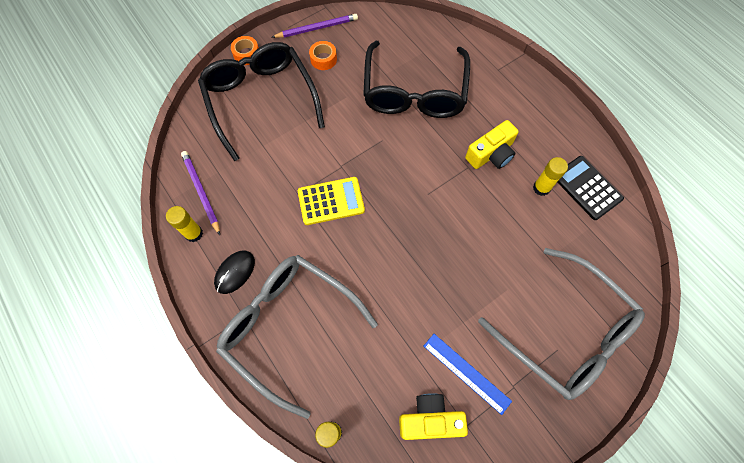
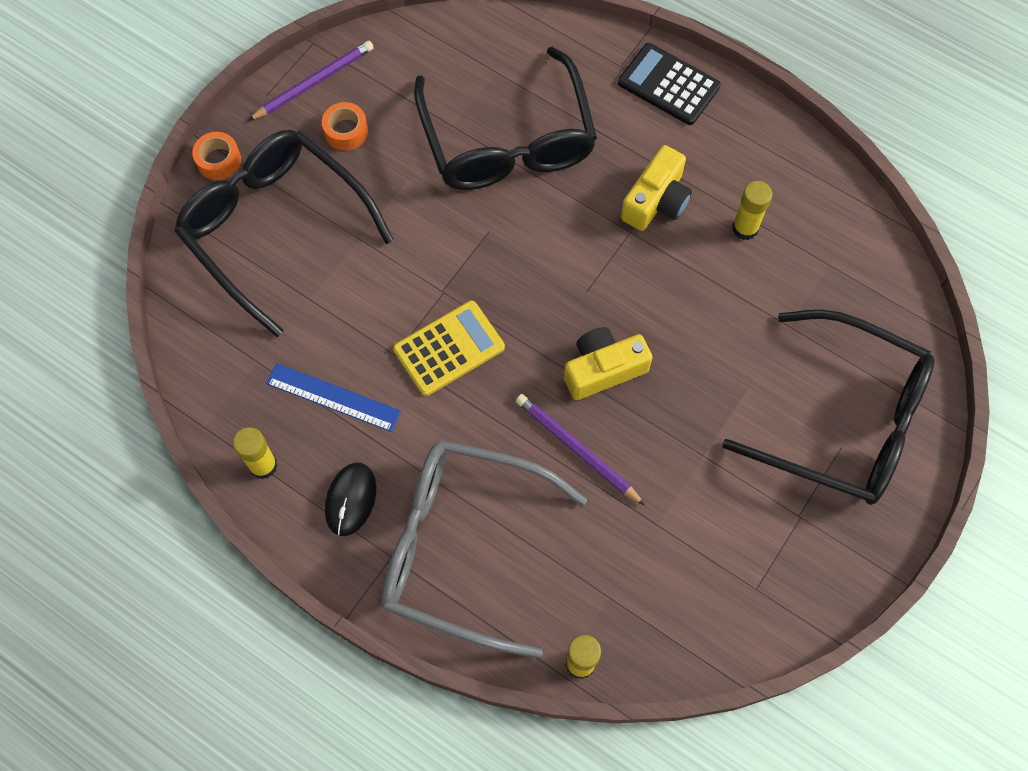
camera: 20 degrees left, 0 degrees up
purple pencil [181,151,220,235] -> purple pencil moved to [516,394,645,505]
yellow camera [399,393,468,440] -> yellow camera moved to [564,327,653,400]
blue ruler [424,334,512,415] -> blue ruler moved to [266,363,401,432]
grey glasses [478,248,645,400] -> black glasses [722,310,934,505]
black calculator [557,156,624,220] -> black calculator moved to [618,43,721,125]

